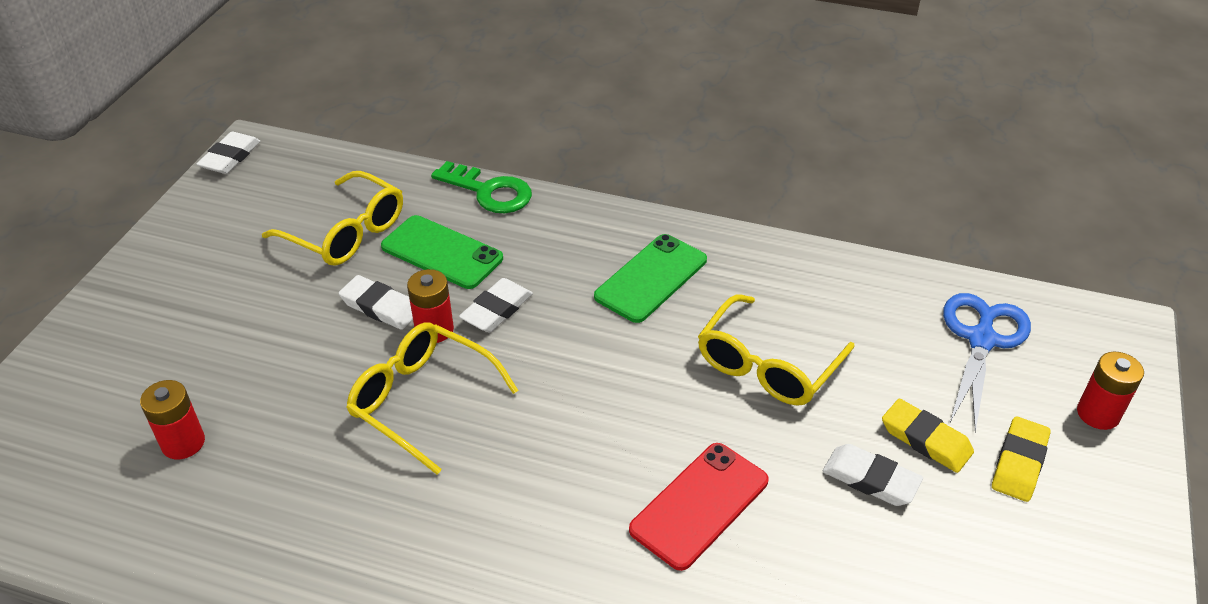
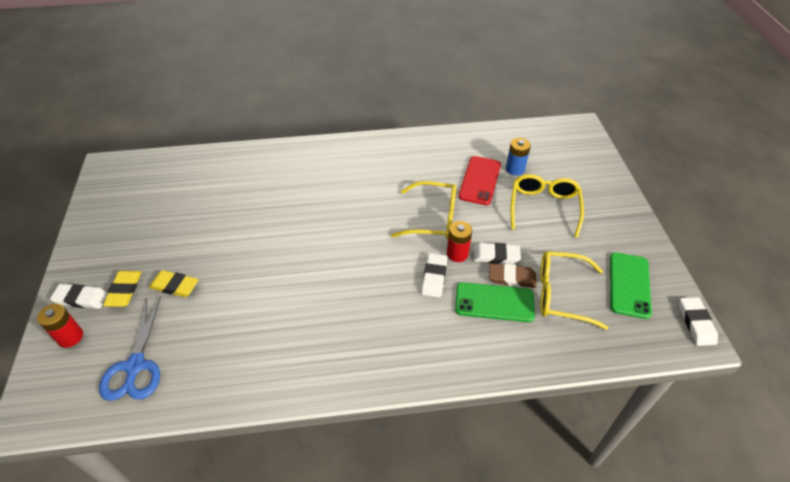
camera: 155 degrees right, 5 degrees up
red battery [140,380,205,459] -> blue battery [506,138,531,176]
green key [431,161,532,213] -> none
green phone [594,234,707,323] -> green phone moved to [610,252,652,319]
red phone [629,443,769,571] -> red phone moved to [458,156,501,205]
yellow glasses [698,294,855,406] -> yellow glasses moved to [510,174,584,238]
white eraser [823,444,923,506] -> white eraser moved to [50,284,108,309]
none -> brown eraser [489,263,536,288]

